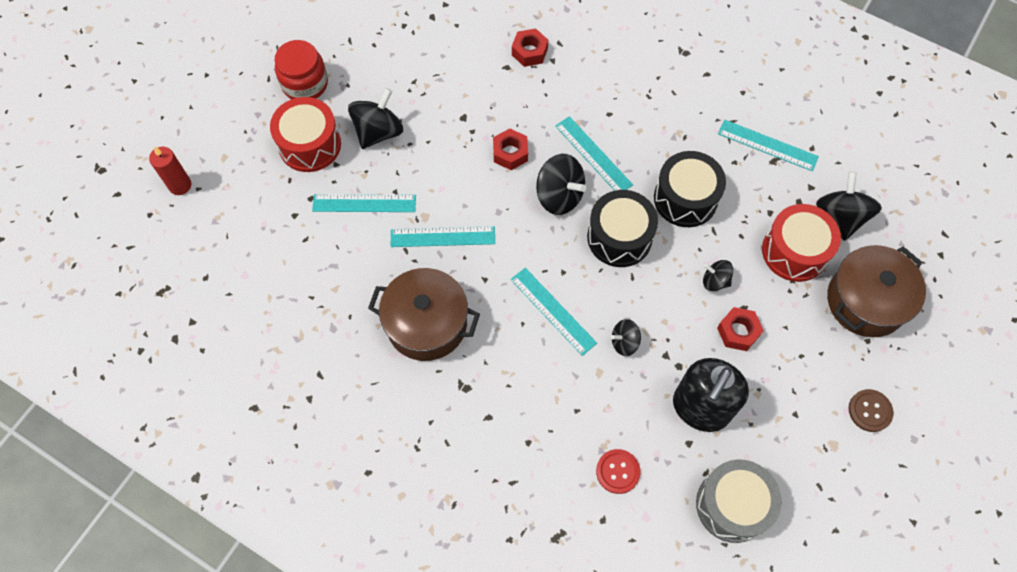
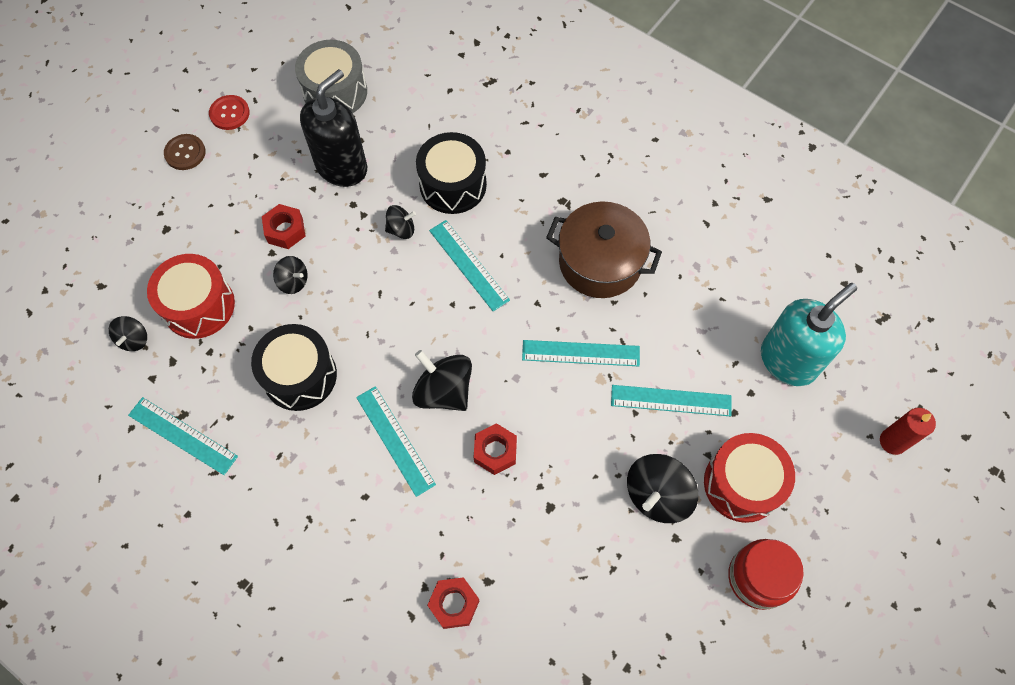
camera: 175 degrees left, 0 degrees up
black drum [587,190,658,267] -> black drum moved to [416,132,487,214]
red button [596,449,641,494] -> red button moved to [209,95,250,130]
black spinning top [816,172,882,241] -> black spinning top [109,316,147,351], size x0.57
brown pot [827,245,926,337] -> none
none -> turquoise soap dispenser [761,283,857,386]

